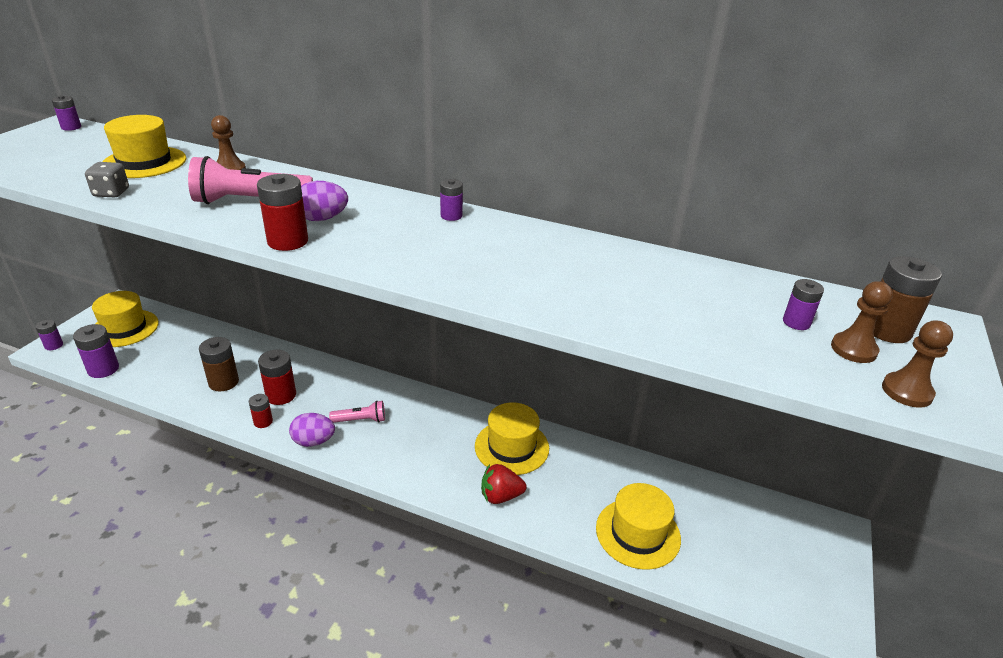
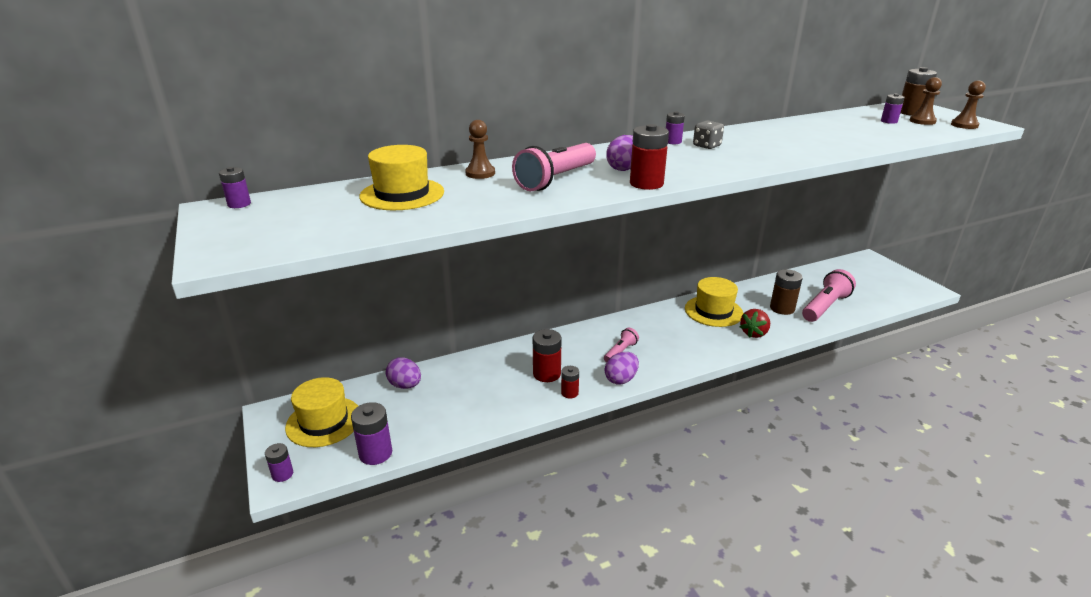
camera: 45 degrees left, 5 degrees down
grey dice [85,162,129,197] -> grey dice moved to [693,120,724,149]
brown battery [199,337,239,391] -> brown battery moved to [770,269,803,315]
yellow hat [596,483,681,570] -> pink flashlight [802,269,856,322]
none -> purple egg [386,357,421,389]

